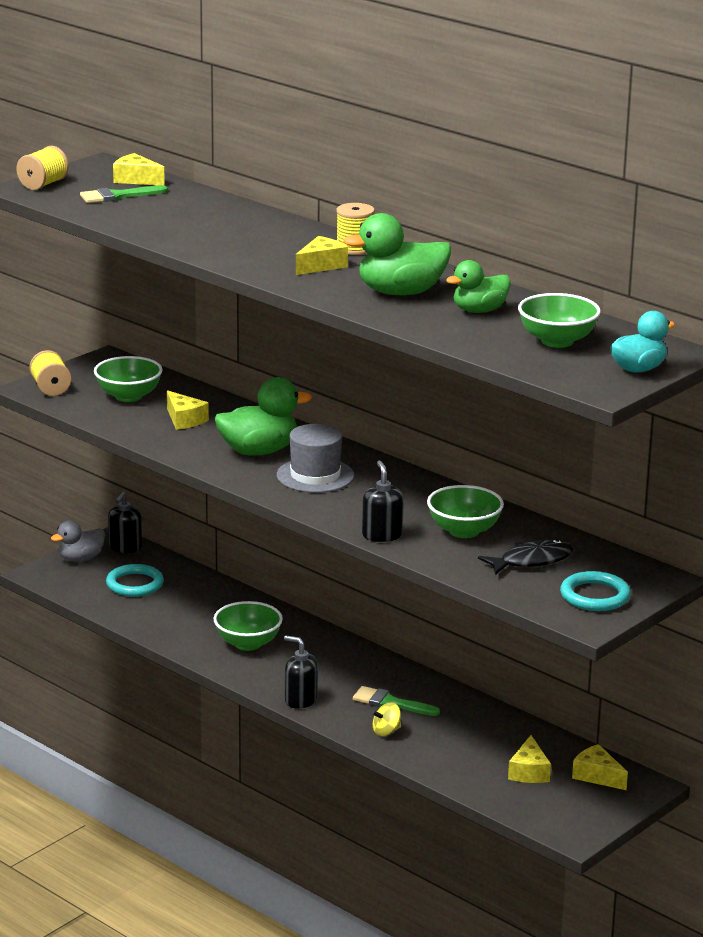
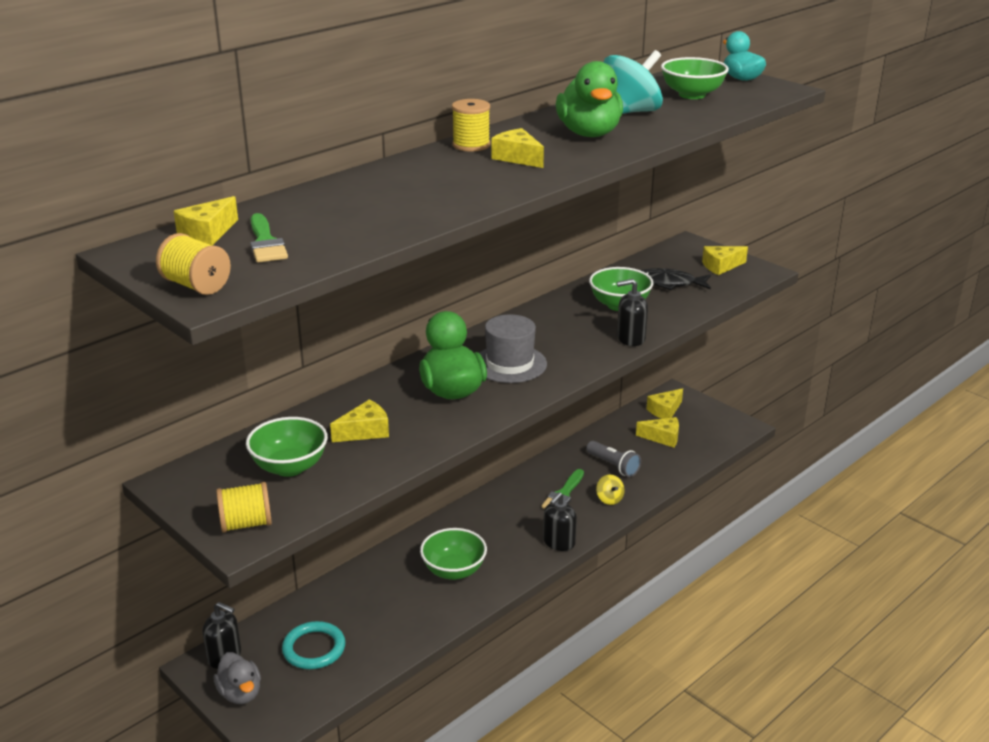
camera: 85 degrees left, 5 degrees up
green duck [446,260,511,313] -> turquoise spinning top [604,50,663,114]
black fish [478,540,574,575] -> black fish turned 60 degrees counterclockwise [640,268,711,290]
turquoise ring [560,571,631,611] -> yellow cheese [702,246,748,275]
none -> grey flashlight [586,441,641,477]

